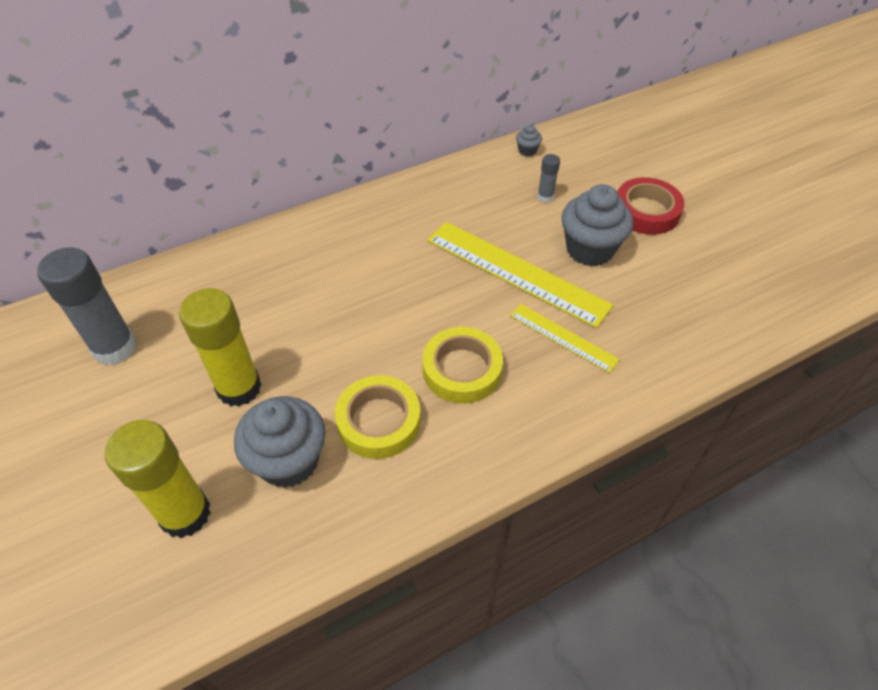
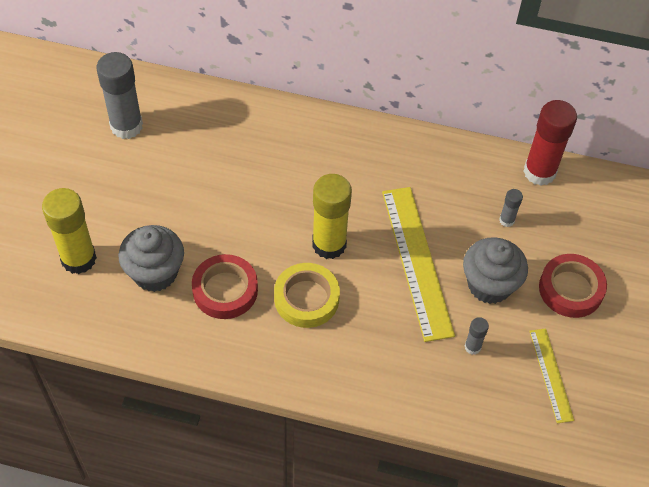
camera: 40 degrees right, 5 degrees up
yellow glue stick [179,288,261,407] -> yellow glue stick moved to [312,174,352,259]
yellow tape [335,375,421,459] -> red tape [192,254,258,319]
yellow ruler [510,304,620,373] -> yellow ruler moved to [529,328,574,423]
grey cupcake [516,125,542,156] -> red glue stick [523,100,577,186]
none -> grey glue stick [465,317,489,355]

